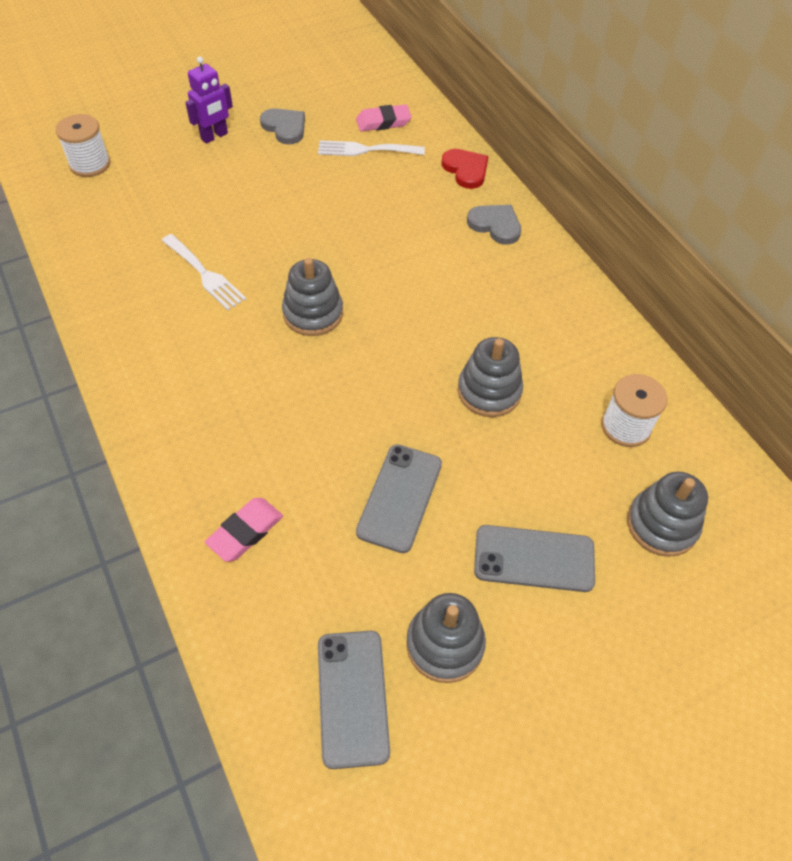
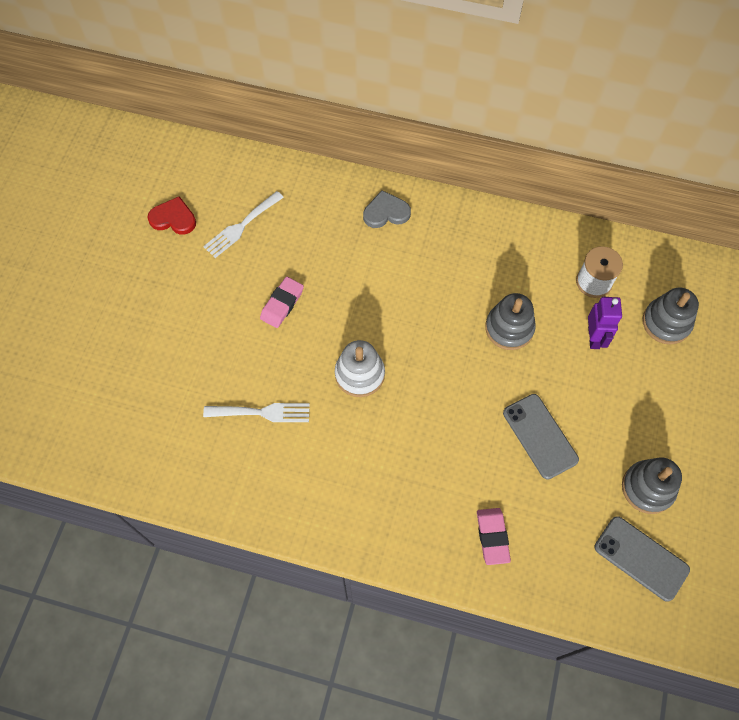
camera: 45 degrees left, 10 degrees up
white spool [56,114,110,177] -> none
purple robot [185,56,233,144] -> purple robot moved to [588,297,622,349]
grey heart [260,108,305,144] -> none
grey stacking toy [282,258,343,336] -> white stacking toy [335,340,385,397]
pink eraser [356,104,412,131] -> pink eraser moved to [260,277,304,328]
red heart [441,149,488,189] -> red heart moved to [147,196,196,235]
grey phone [474,525,595,592] -> none

